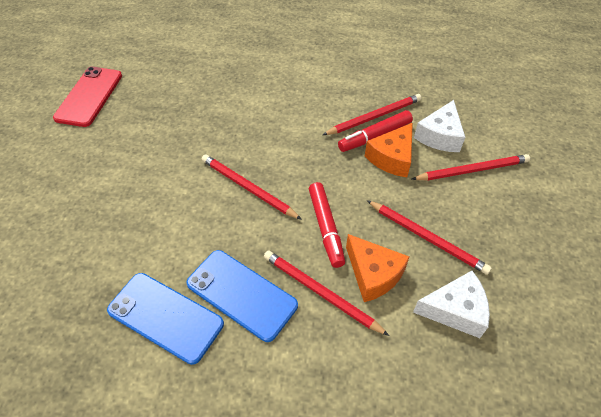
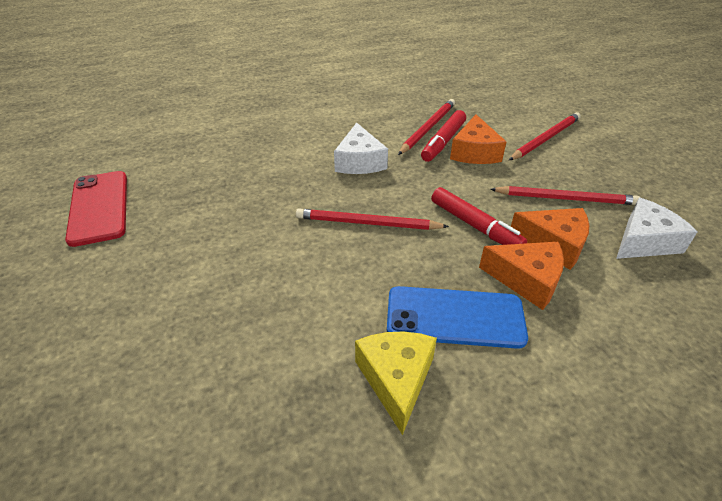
camera: 30 degrees left, 10 degrees down
blue phone [107,273,224,365] -> yellow cheese [355,331,437,435]
red pencil [264,250,389,336] -> orange cheese [479,242,564,310]
white cheese [414,100,465,152] -> white cheese moved to [334,123,388,174]

